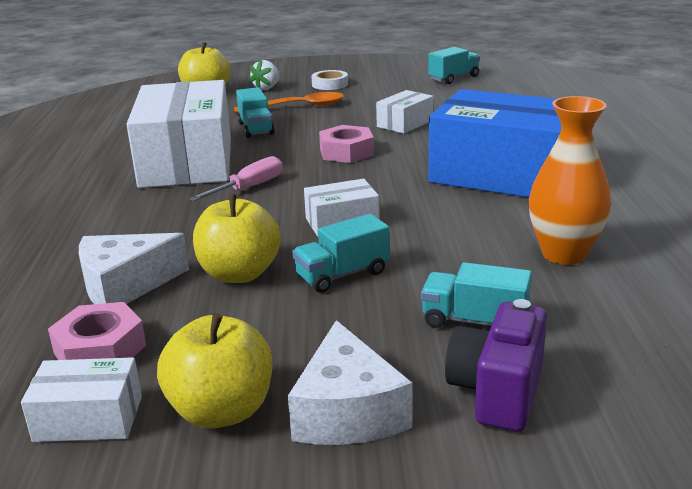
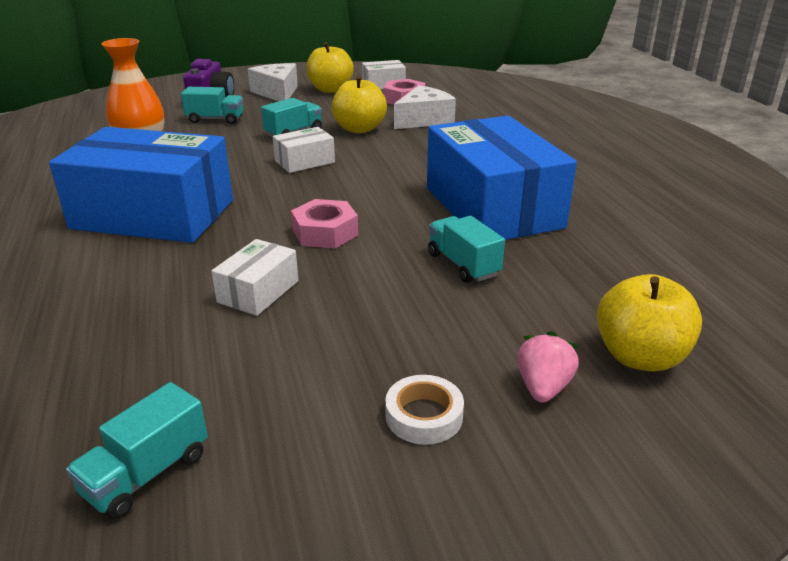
camera: 165 degrees right, 5 degrees up
white box [127,80,231,188] -> blue box [427,116,577,240]
pink screwdriver [189,156,283,201] -> none
orange spoon [234,92,344,113] -> none
white strawberry [249,59,280,90] -> pink strawberry [517,331,579,403]

